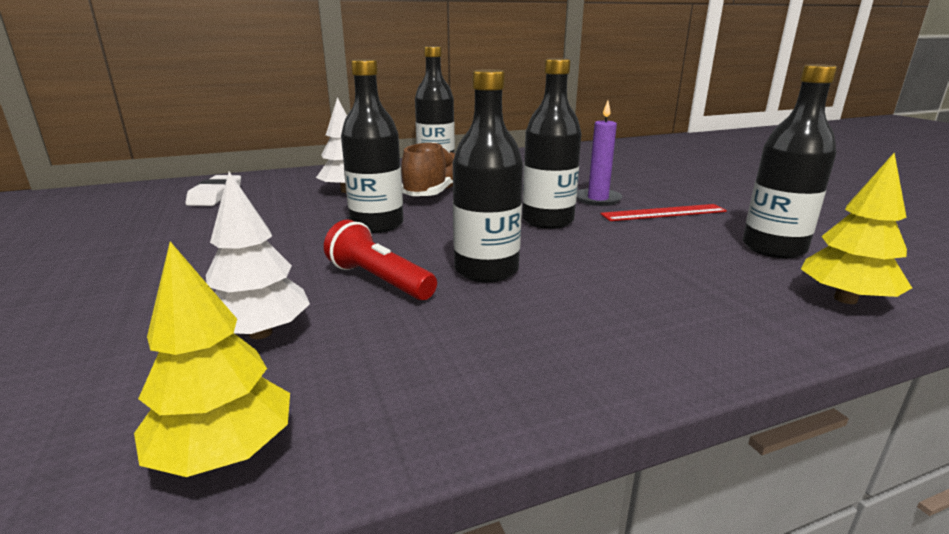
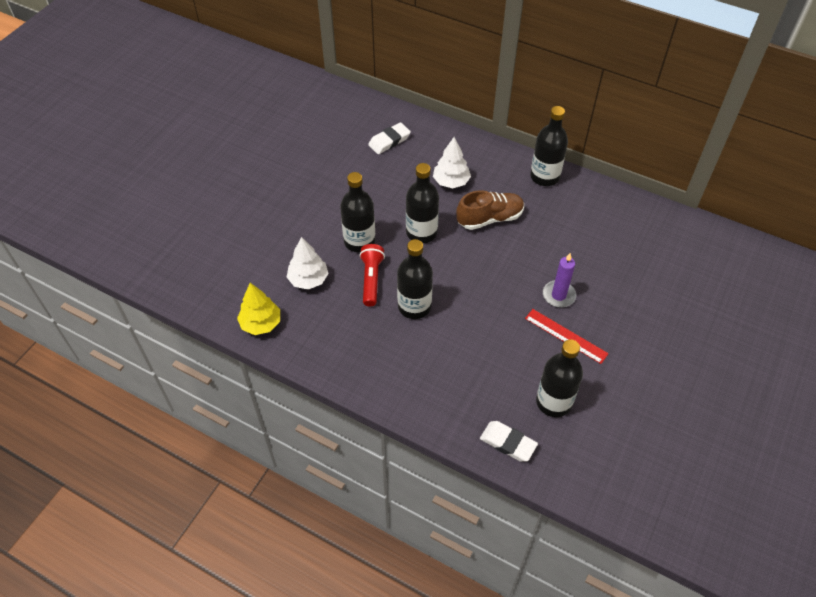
camera: 50 degrees right, 30 degrees up
black bottle [522,58,581,229] -> black bottle moved to [340,172,375,253]
yellow tree [801,153,912,304] -> white eraser [480,421,538,462]

